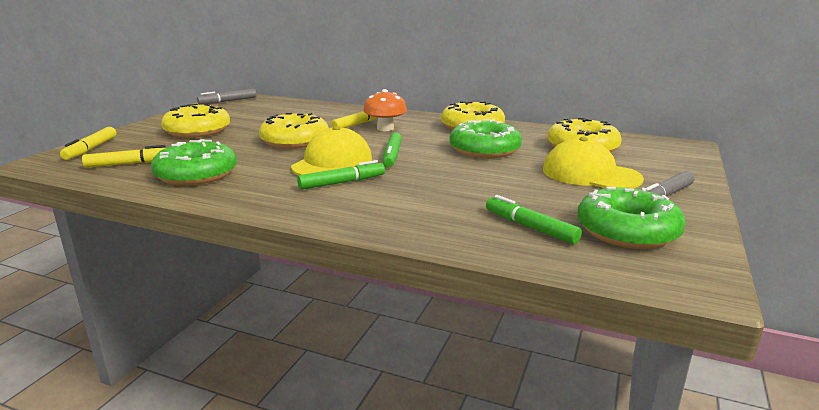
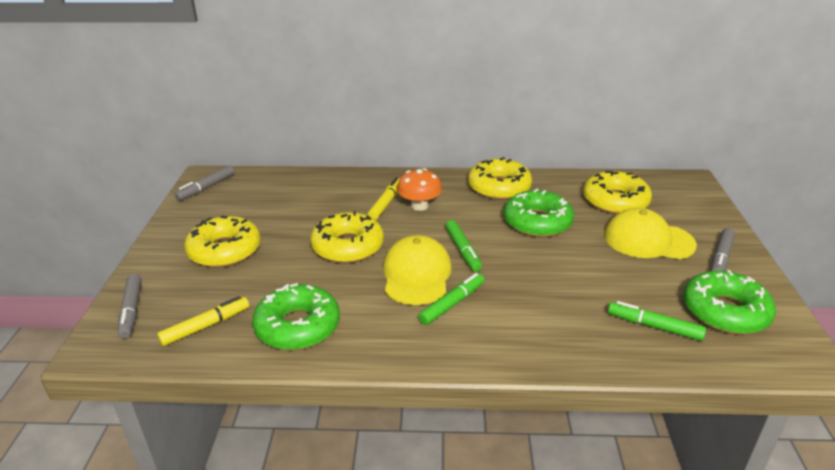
camera: 20 degrees left, 10 degrees up
yellow marker [60,127,116,160] -> grey marker [117,274,142,339]

